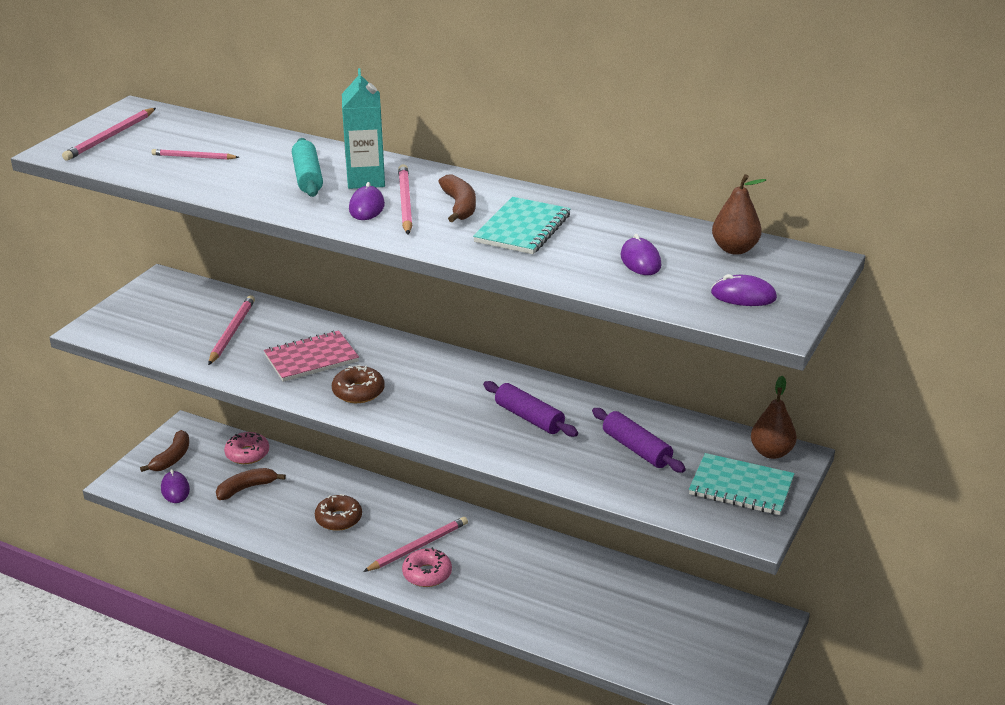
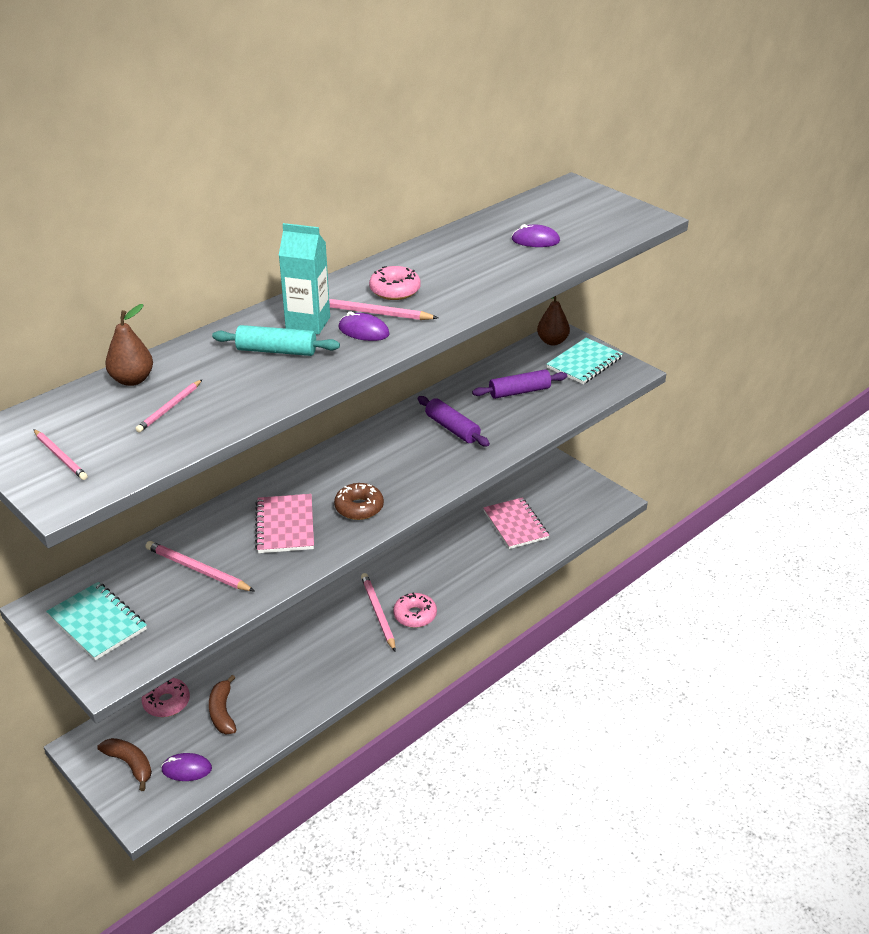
camera: 70 degrees left, 5 degrees up
pink pencil [62,108,156,161] -> pink pencil [33,429,88,480], size x0.65
brown donut [315,494,362,531] -> none
brown banana [438,174,476,222] -> pink donut [369,266,421,300]
turquoise notebook [473,197,571,254] -> turquoise notebook moved to [46,582,147,660]
purple rolling pin [483,381,578,437] -> purple rolling pin turned 75 degrees clockwise [418,396,490,446]
purple mouse [711,274,777,306] -> none
brown pear [712,174,766,255] -> brown pear moved to [105,304,153,386]
none -> pink notebook [483,498,549,549]

